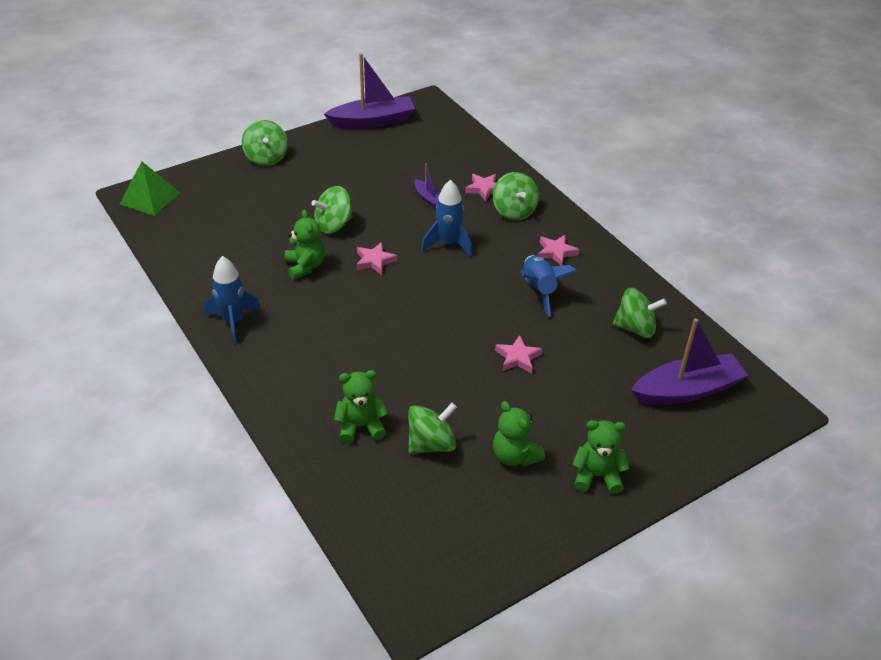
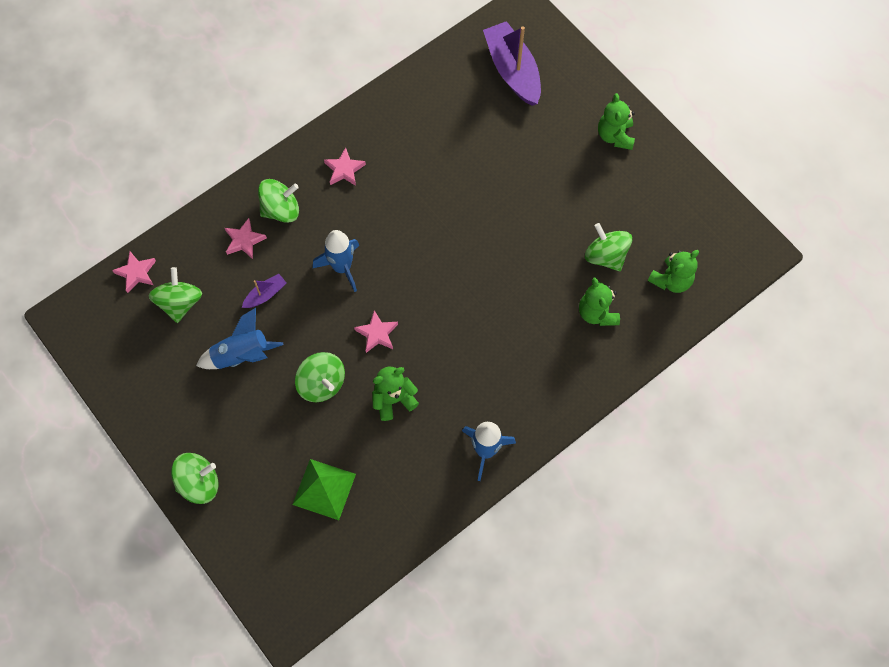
camera: 95 degrees left, 25 degrees up
green pyramid [120,161,180,216] -> green pyramid moved to [292,459,356,520]
purple boat [324,53,415,129] -> none
green teddy bear [493,401,545,467] -> green teddy bear moved to [648,250,699,293]
pink star [495,335,542,373] -> pink star moved to [112,251,156,293]
blue rocket [521,255,577,317] -> blue rocket moved to [196,308,284,369]
green spinning top [613,288,667,338] -> green spinning top moved to [149,267,202,323]

